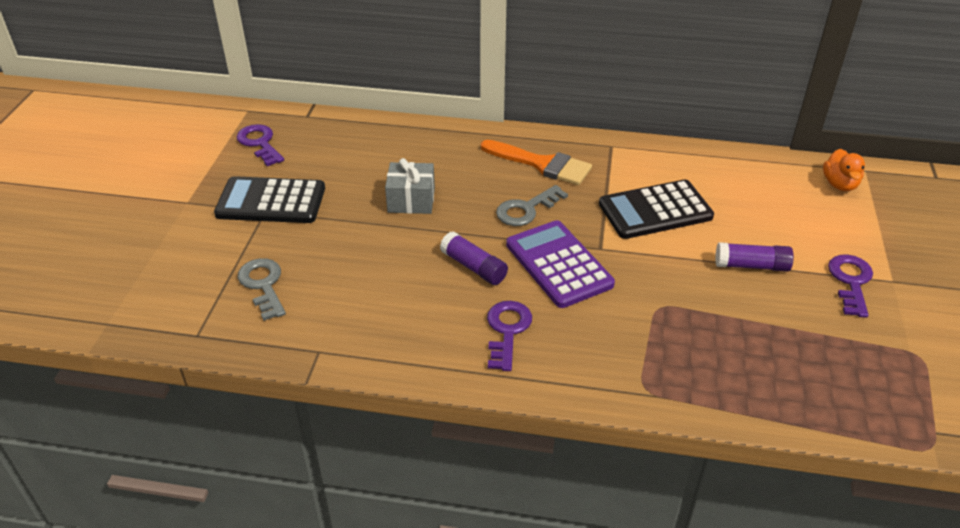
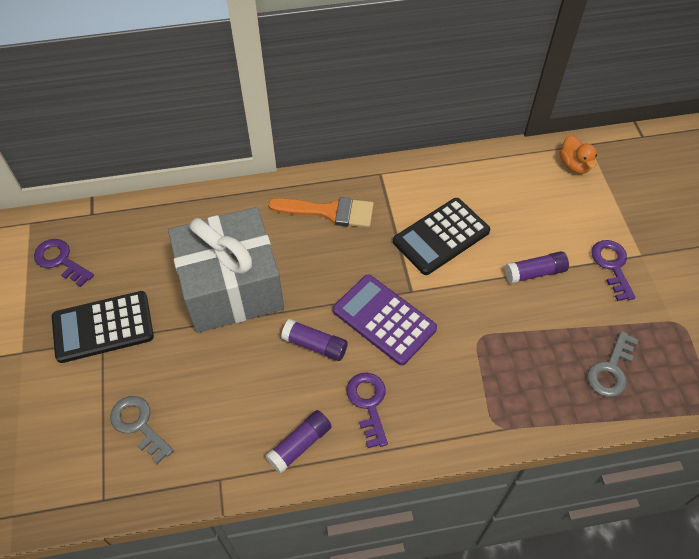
camera: 20 degrees left, 15 degrees up
grey gift [385,158,435,214] -> grey gift [168,207,284,333], size x2.19
grey key [496,185,568,226] -> grey key moved to [587,331,638,397]
none -> purple glue stick [265,410,332,474]

